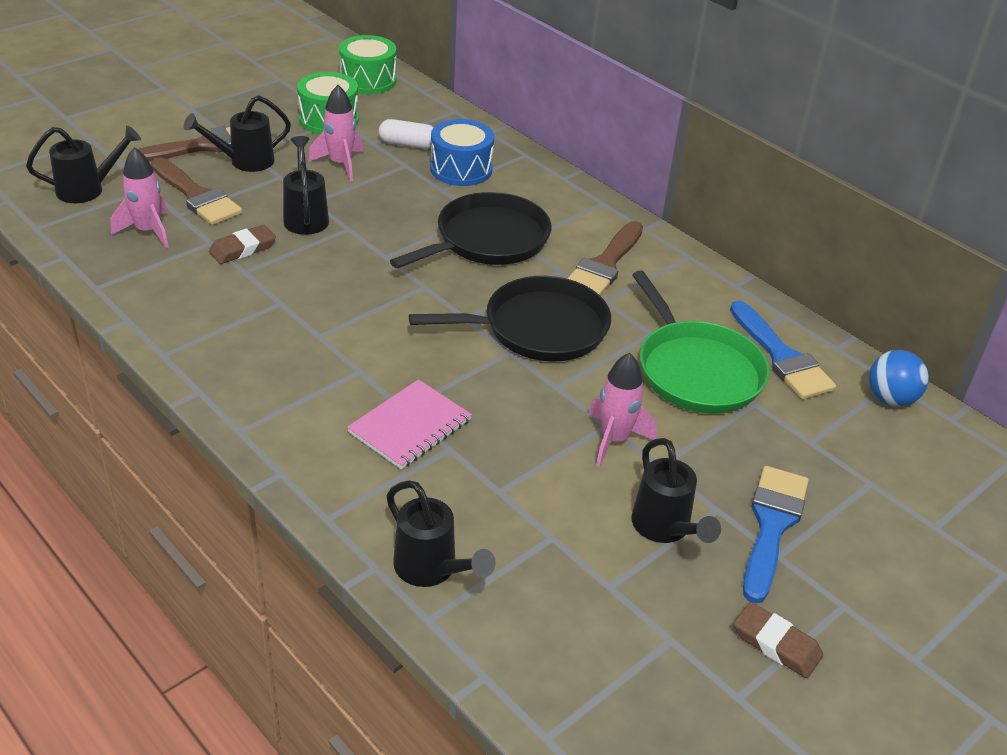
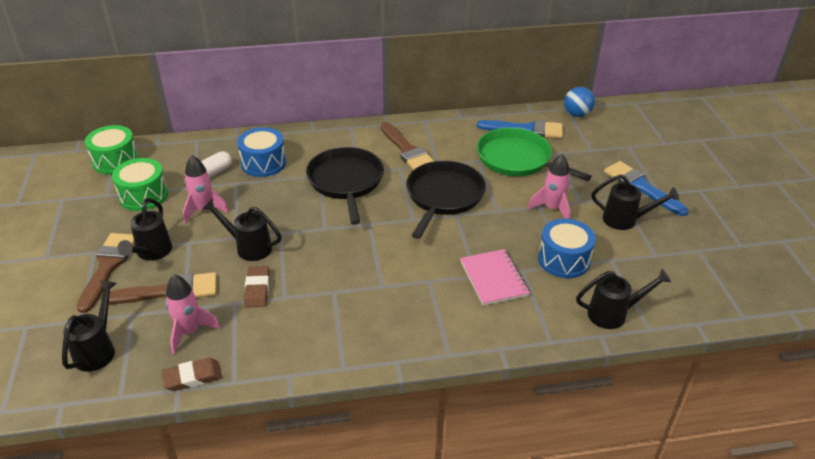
camera: 55 degrees left, 0 degrees up
green pan [632,270,770,414] -> green pan turned 150 degrees counterclockwise [477,128,591,181]
brown eraser [734,602,823,678] -> brown eraser moved to [162,358,222,391]
none -> blue drum [538,219,596,278]

